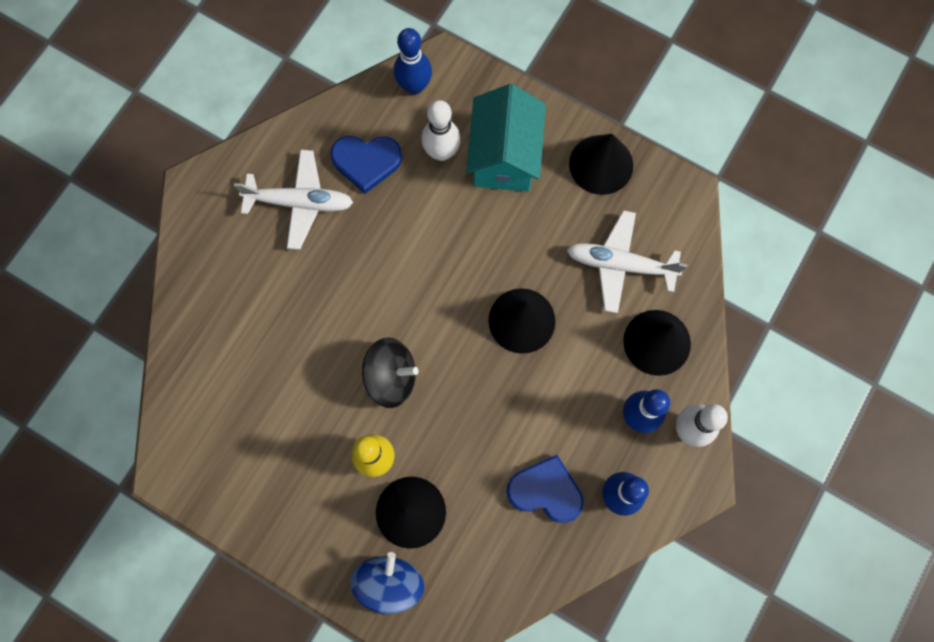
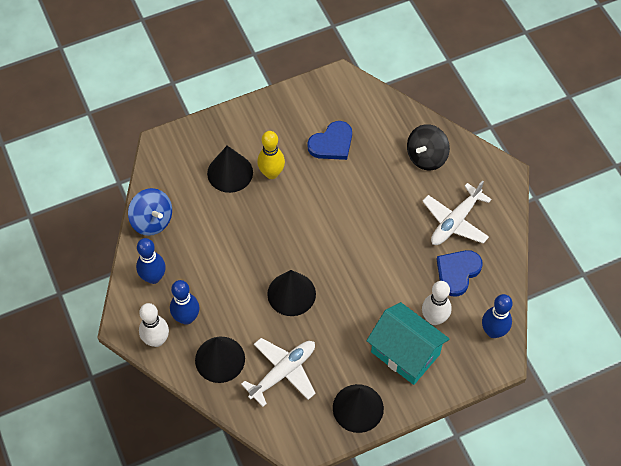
camera: 125 degrees right, 15 degrees down
blue spinning top [350,552,424,615] -> blue spinning top moved to [128,188,172,236]
black spinning top [362,337,418,408] -> black spinning top moved to [407,124,450,170]
blue heart [506,455,584,523] -> blue heart moved to [307,121,352,160]

